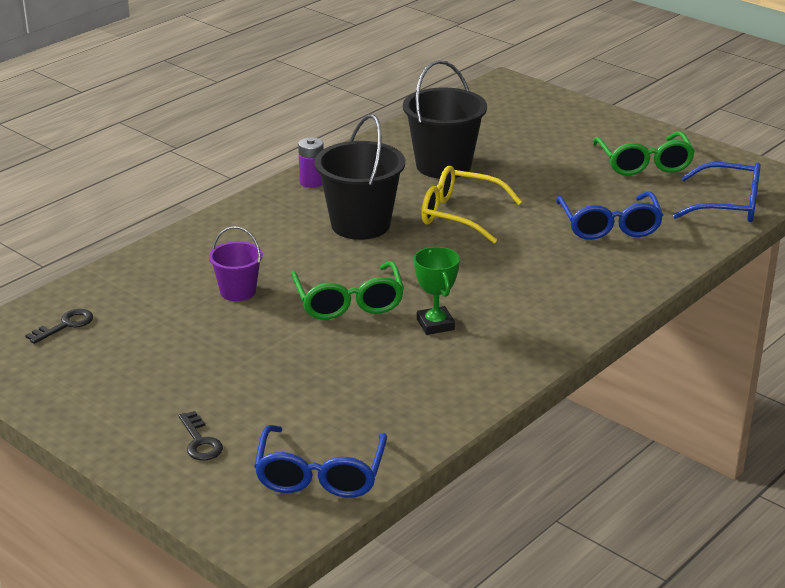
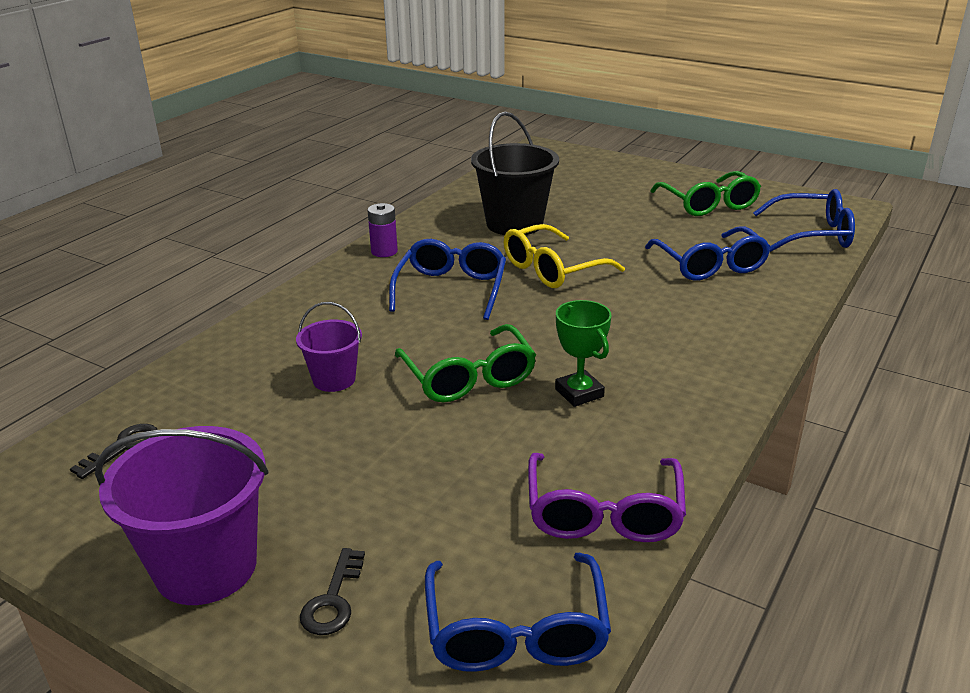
camera: 10 degrees left, 0 degrees up
black key [179,411,223,460] -> black key turned 45 degrees clockwise [300,548,365,635]
black bucket [314,114,405,240] -> blue glasses [389,239,506,320]
yellow glasses [421,166,522,243] -> yellow glasses turned 45 degrees counterclockwise [504,224,625,288]
none -> purple bucket [95,426,268,605]
none -> purple glasses [528,453,686,542]

